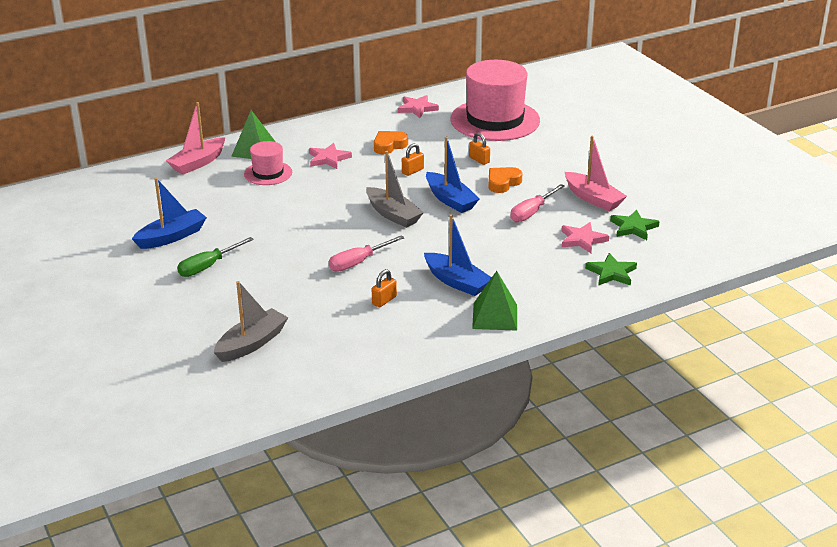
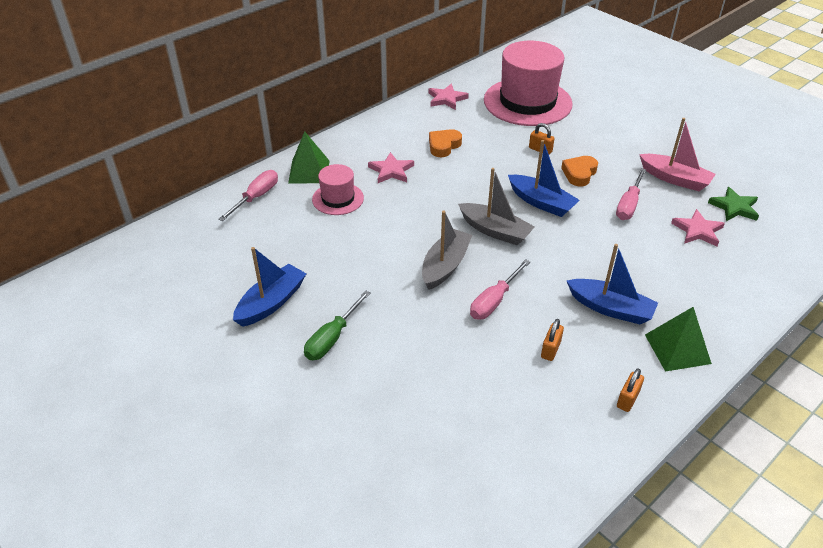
camera: 15 degrees left, 10 degrees up
pink boat [166,102,225,175] -> pink screwdriver [218,170,278,221]
grey boat [214,281,289,362] -> grey boat moved to [422,211,472,290]
orange padlock [402,143,424,176] -> orange padlock moved to [617,368,644,412]
green star [585,253,637,286] -> none

